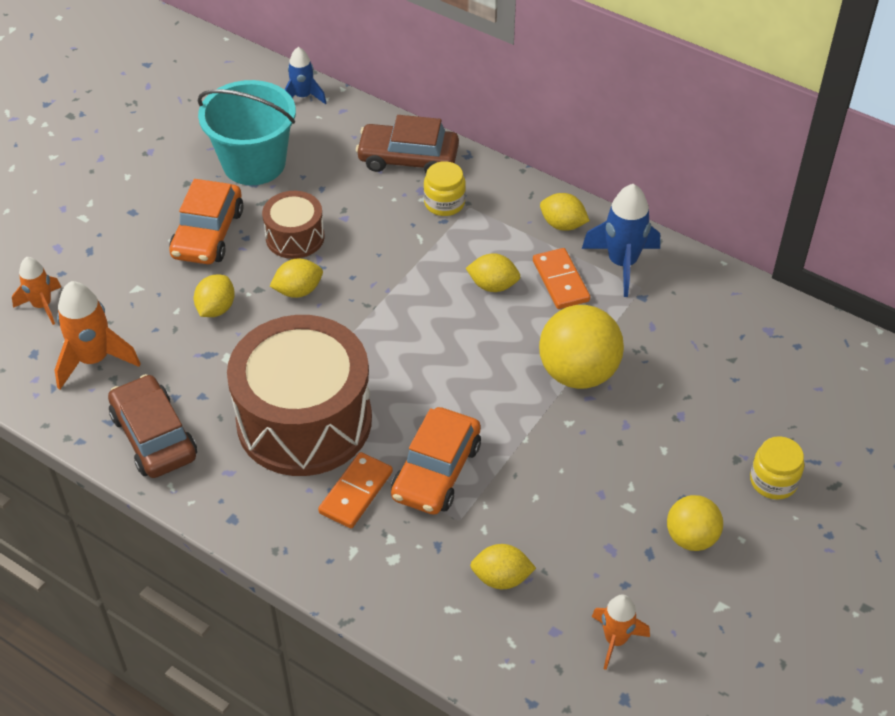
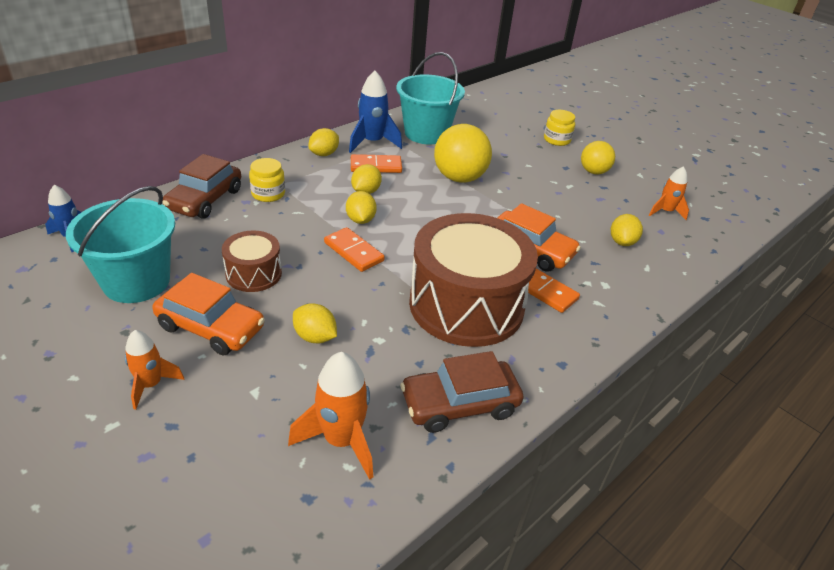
camera: 80 degrees left, 10 degrees down
orange rocket [12,257,61,325] -> orange rocket moved to [125,330,184,410]
yellow lemon [270,258,323,298] -> yellow lemon moved to [346,191,377,224]
none -> orange domino [324,227,385,272]
none -> turquoise bucket [396,52,465,145]

